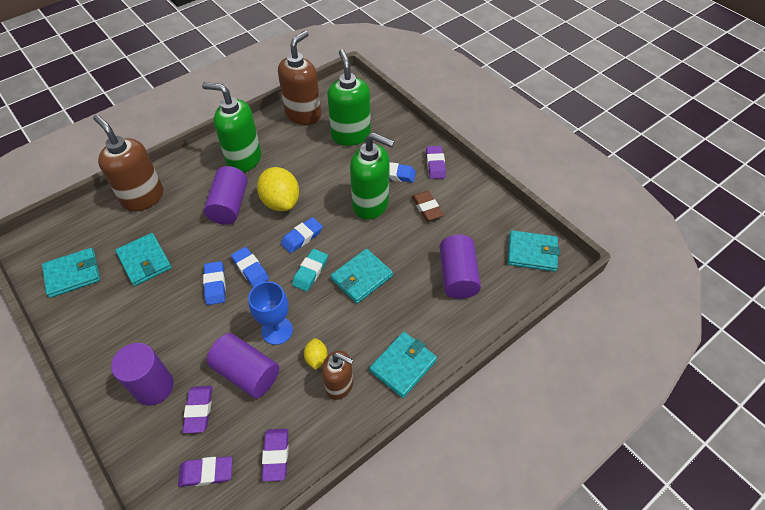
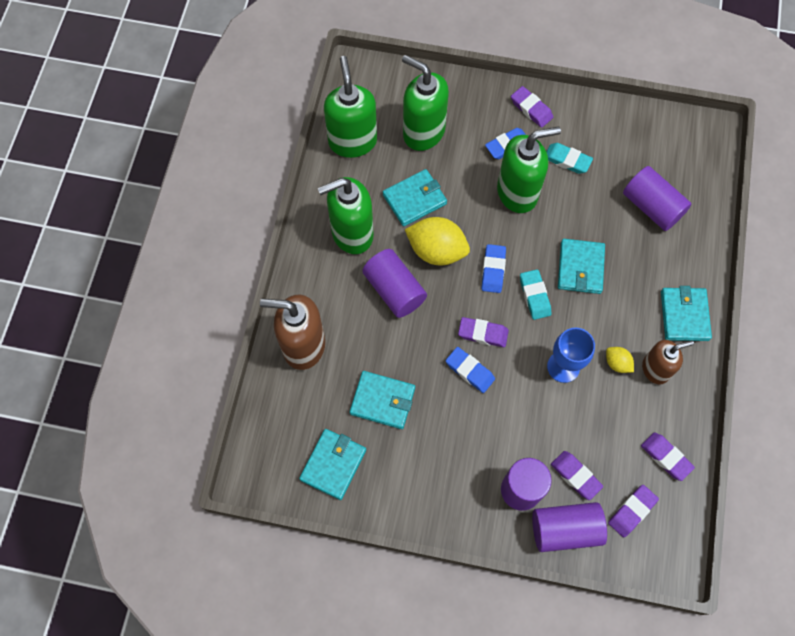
camera: 40 degrees left, 15 degrees up
purple cylinder [207,333,279,398] -> purple cylinder moved to [532,502,607,552]
blue eraser [231,247,269,287] -> purple eraser [458,317,509,347]
brown soap dispenser [278,31,321,125] -> green soap dispenser [324,56,377,158]
brown eraser [412,191,443,221] -> turquoise eraser [546,143,593,174]
turquoise wallet [508,230,560,272] -> turquoise wallet moved to [383,169,447,226]

